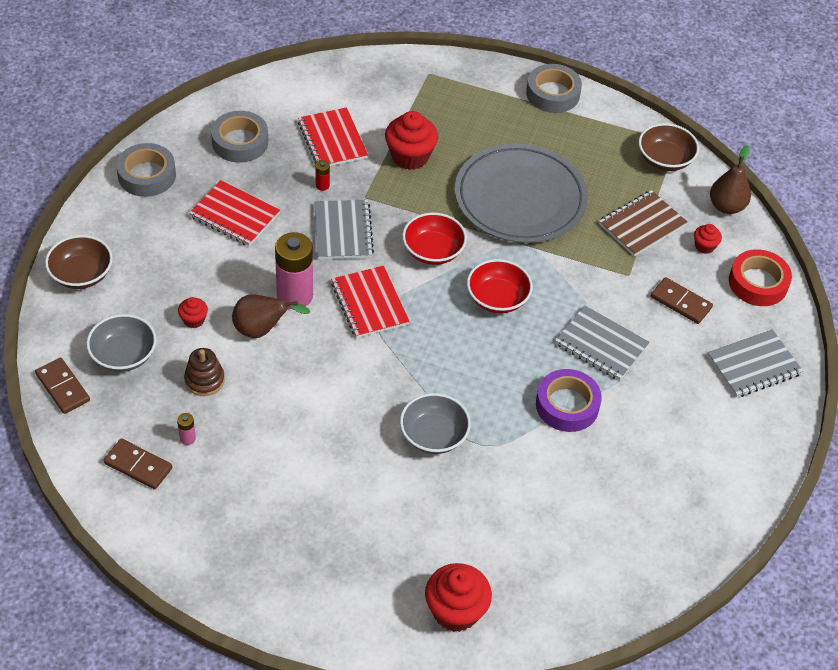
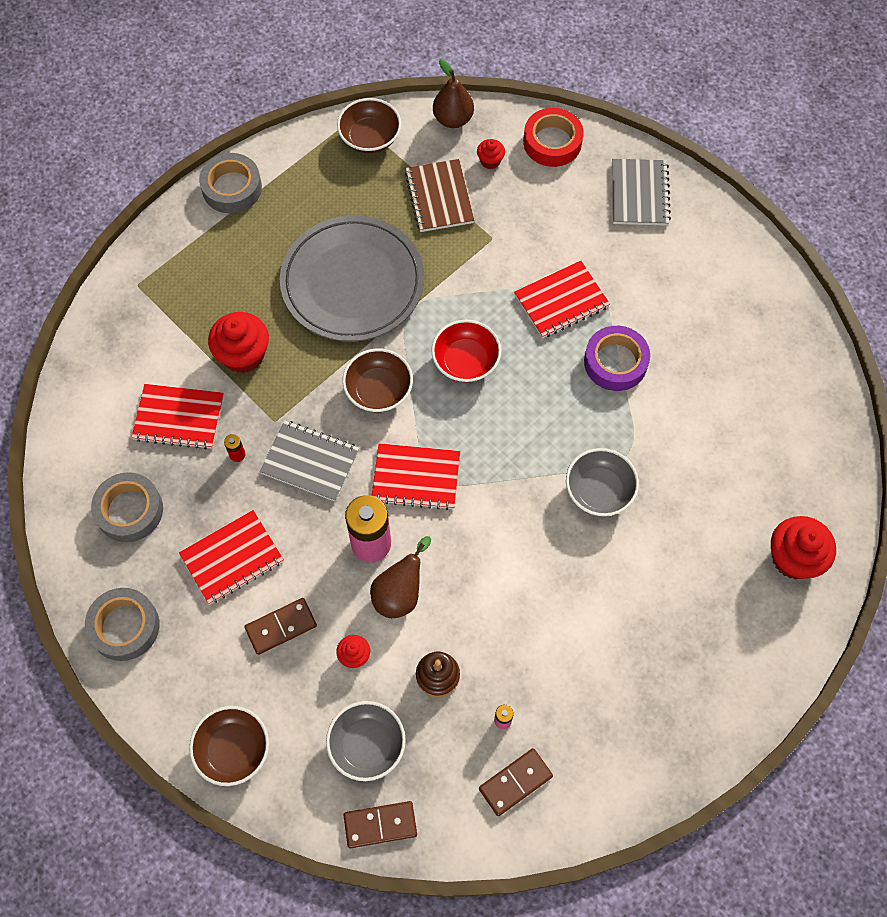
camera: 60 degrees left, 15 degrees up
red bowl [402,213,467,265] -> brown bowl [342,348,413,412]
grey notebook [555,305,650,381] -> red notebook [514,261,610,338]
brown domino [651,277,713,324] -> brown domino moved to [244,598,317,655]

